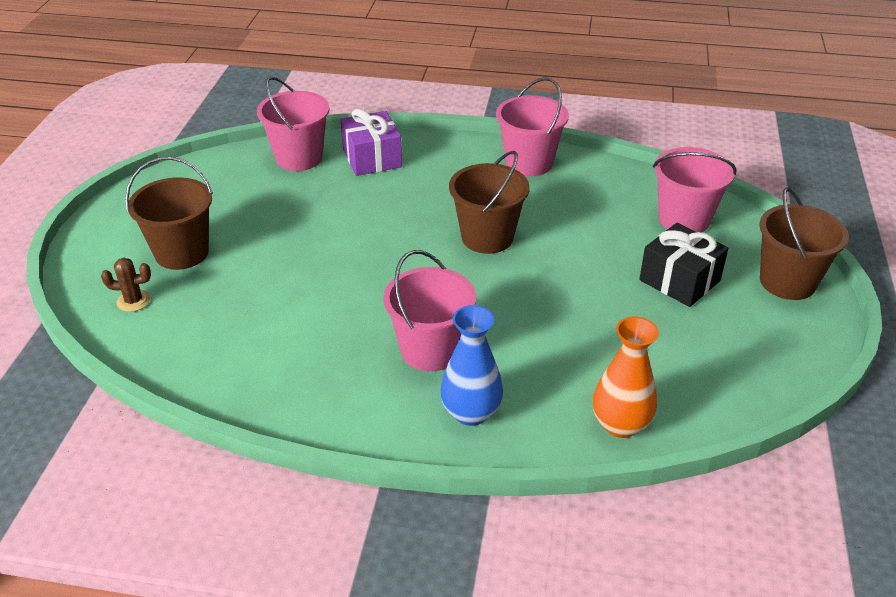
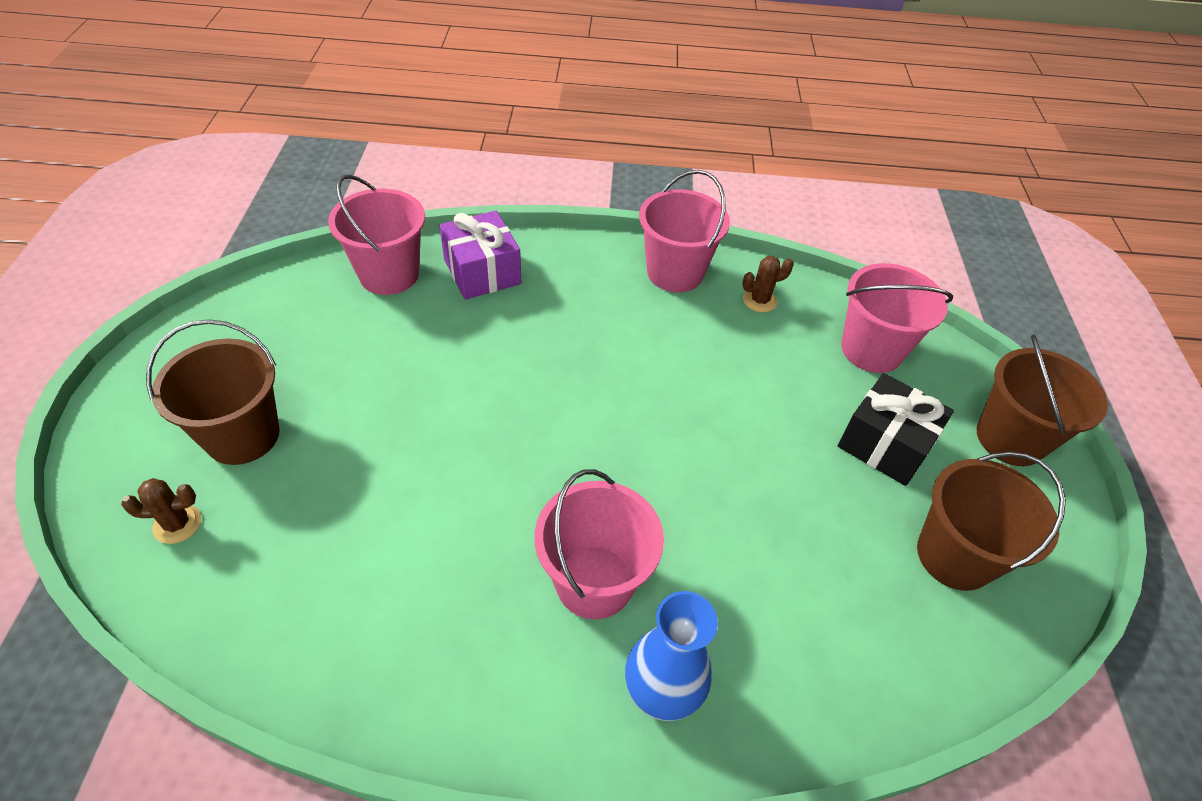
camera: 10 degrees left, 10 degrees up
brown bucket [449,151,530,254] -> brown bucket moved to [917,452,1066,591]
orange vase [593,316,659,438] -> none
none -> brown cactus [742,256,794,313]

